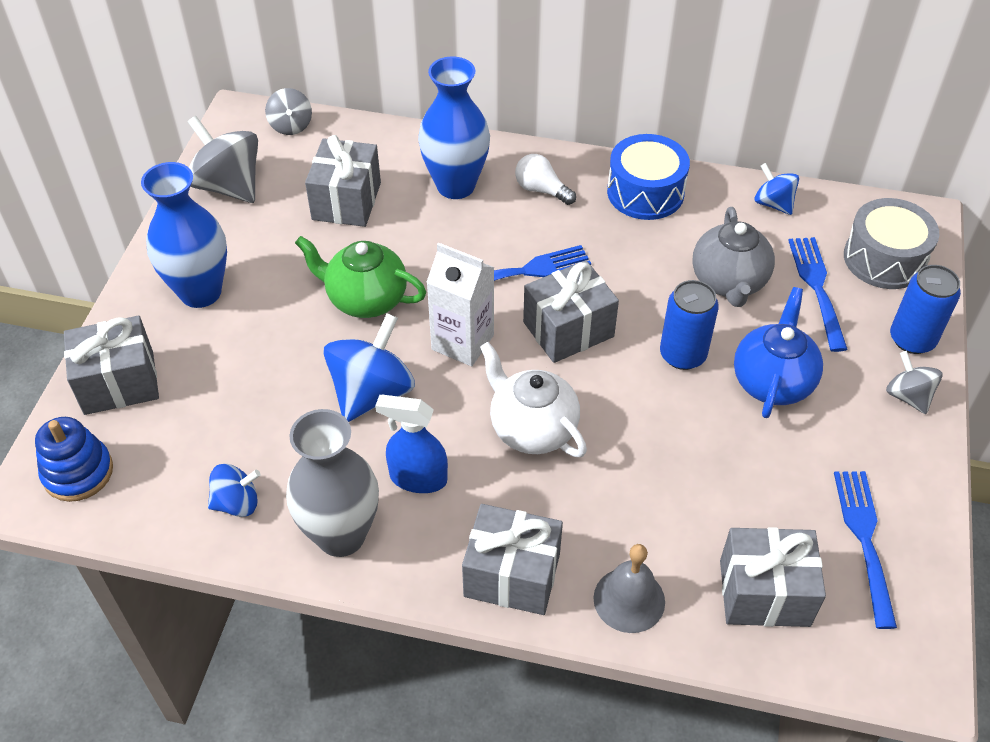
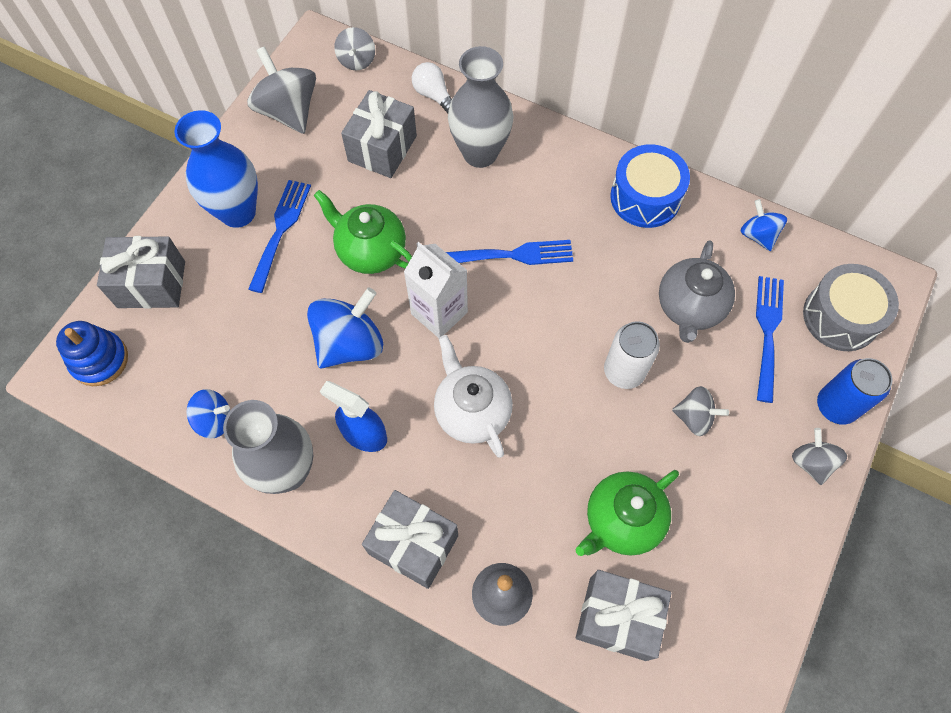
camera: 15 degrees right, 15 degrees up
blue vase [418,56,490,199] -> grey vase [448,46,514,168]
white light bulb [515,154,576,205] -> white light bulb moved to [412,62,452,114]
grey gift [523,260,619,363] -> none
blue can [660,280,719,370] -> white can [604,321,660,389]
blue teapot [734,287,823,418] -> grey spinning top [672,386,729,436]
blue fork [834,471,897,629] -> blue fork moved to [248,180,311,293]
none -> green teapot [576,470,679,556]

